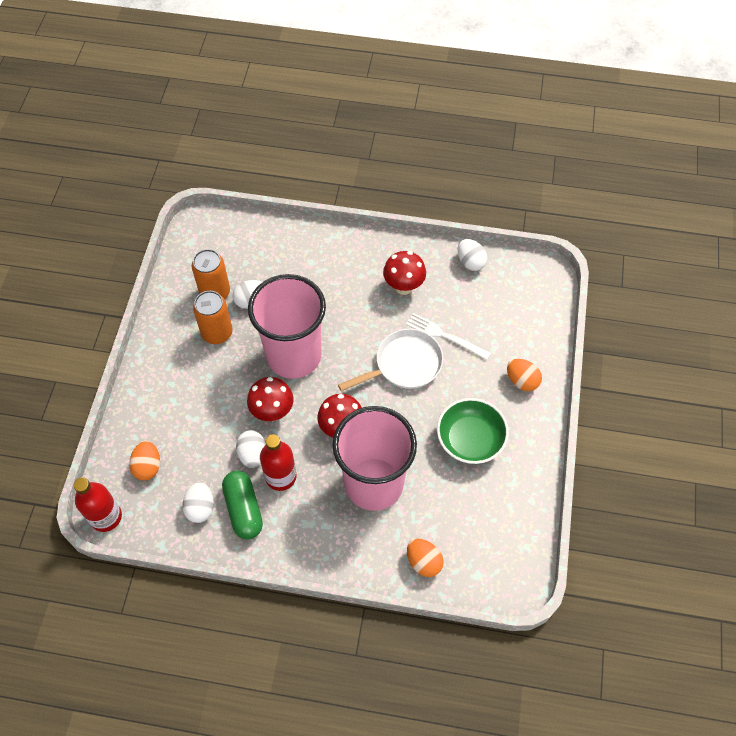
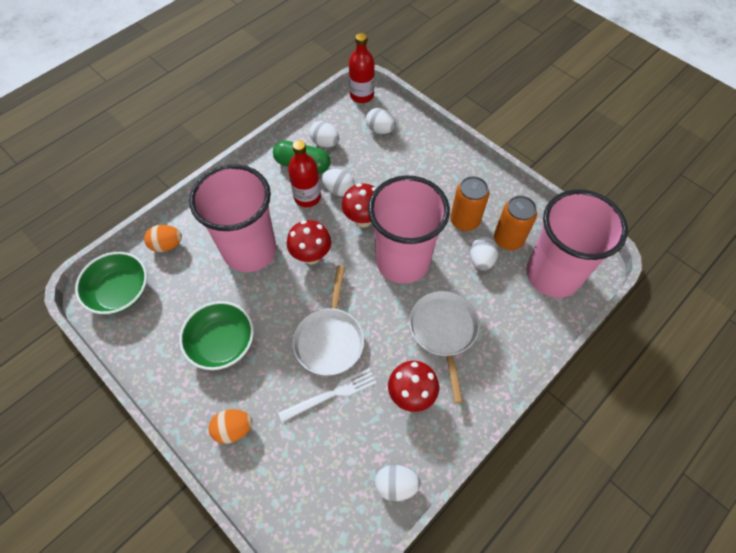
camera: 125 degrees right, 0 degrees up
orange egg [129,441,160,481] -> white egg [366,108,396,134]
none -> green bowl [75,252,147,314]
none -> white pan [409,291,480,403]
none -> pink cup [526,190,628,298]

